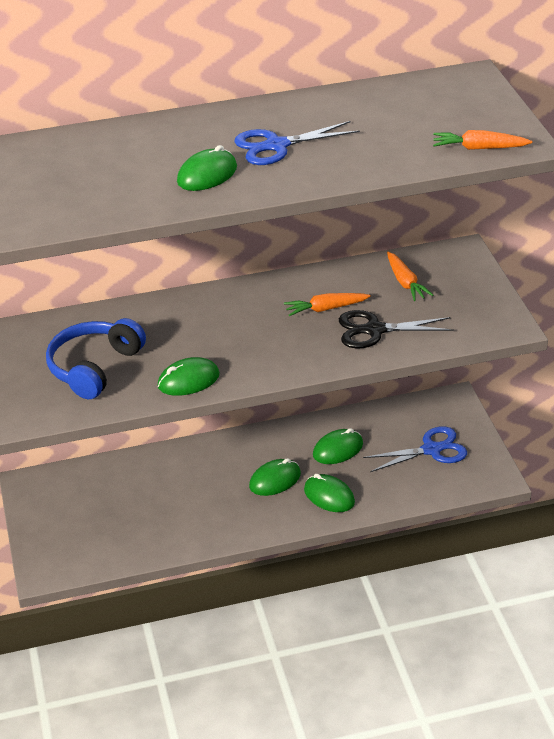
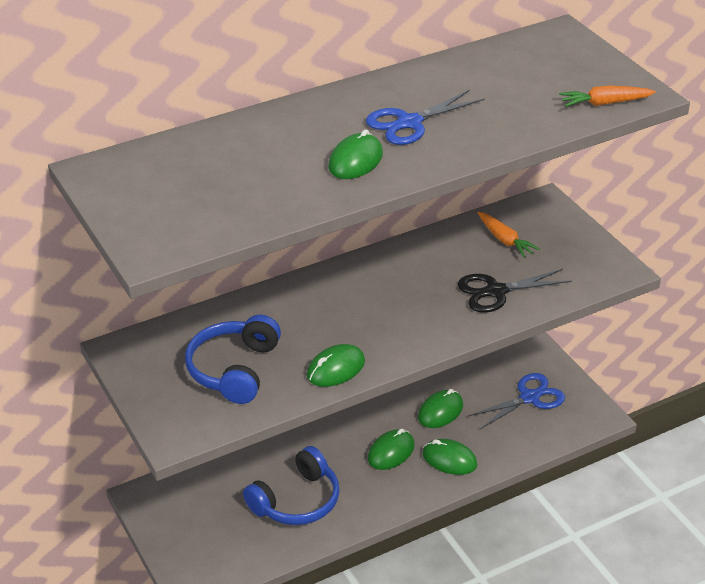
camera: 15 degrees left, 0 degrees up
orange carrot [284,293,371,316] -> none
none -> blue headphones [243,446,340,525]

